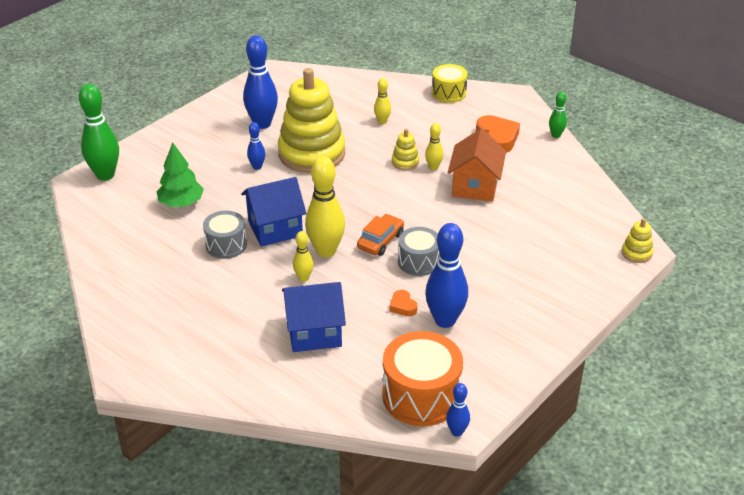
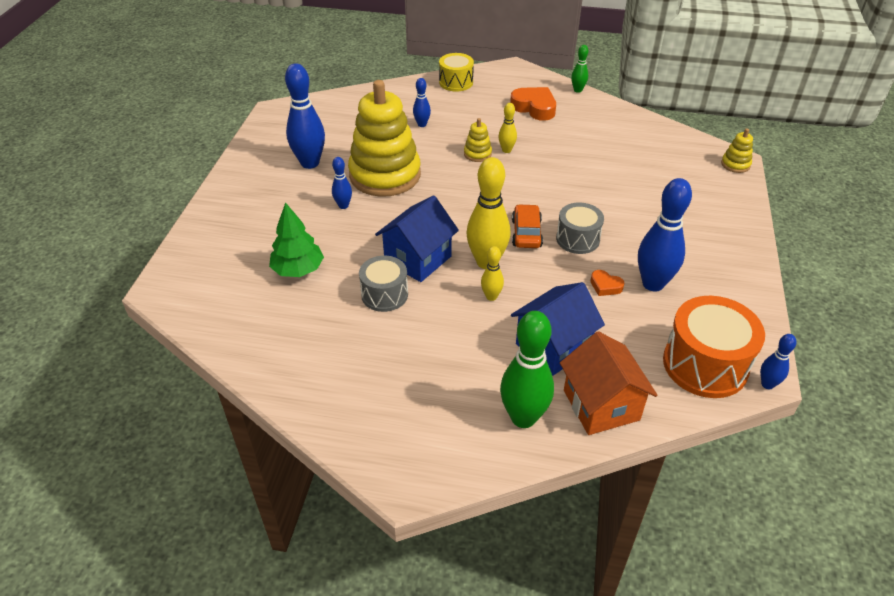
camera: 30 degrees left, 5 degrees up
green bowling pin [79,84,119,181] -> green bowling pin moved to [500,311,554,428]
yellow bowling pin [374,78,391,124] -> blue bowling pin [413,78,431,127]
orange house [448,128,506,202] -> orange house moved to [560,331,658,435]

